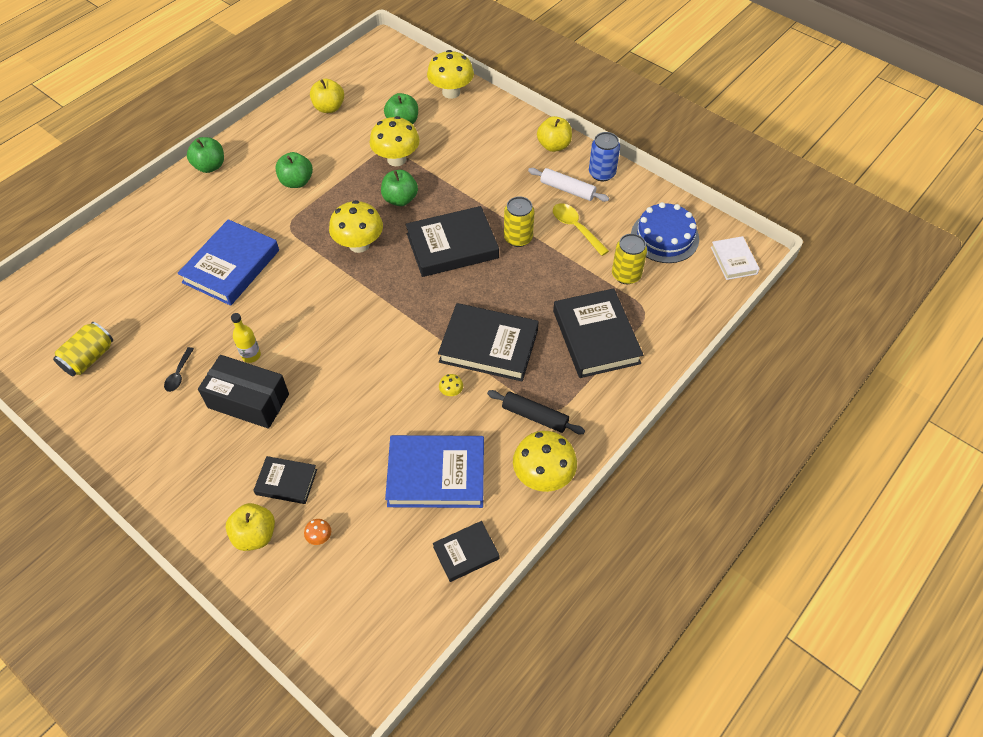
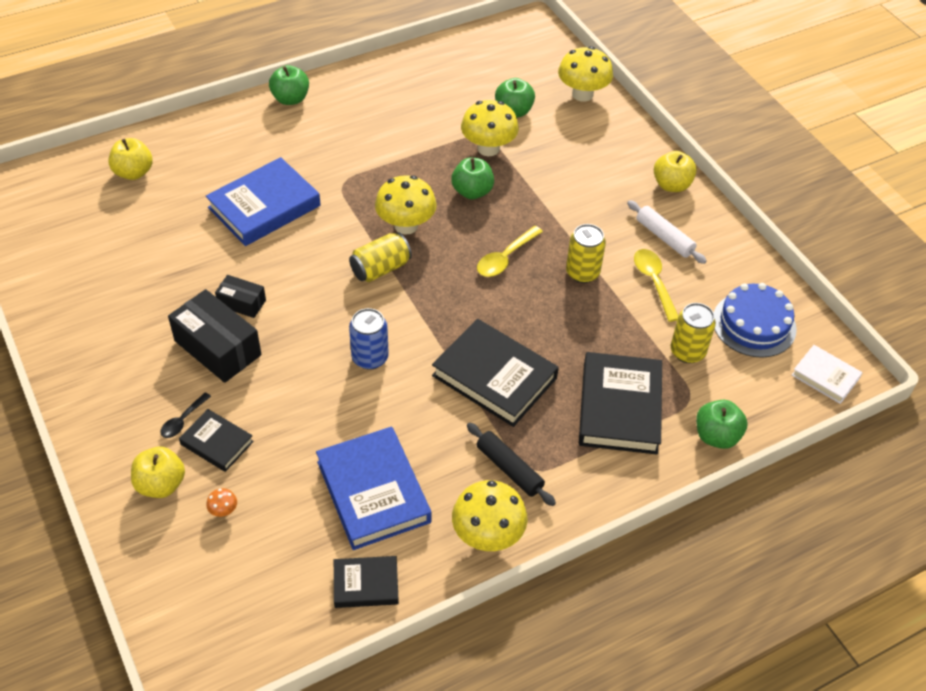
camera: 20 degrees right, 5 degrees down
yellow can [53,322,113,376] -> yellow can moved to [349,232,412,282]
black spoon [164,347,194,392] -> black spoon moved to [160,392,211,438]
yellow bottle [231,313,261,363] -> black box [215,275,266,318]
green apple [275,152,313,188] -> green apple moved to [696,400,748,449]
yellow apple [310,79,344,113] -> yellow apple moved to [108,138,153,180]
blue book [385,435,484,508] -> blue book turned 45 degrees clockwise [316,427,432,550]
black book [405,206,499,277] -> yellow spoon [477,226,543,277]
yellow mushroom [439,374,463,396] -> none
blue can [589,132,620,181] -> blue can moved to [349,308,389,370]
white book [711,236,760,280] -> white book turned 60 degrees counterclockwise [792,345,863,404]

